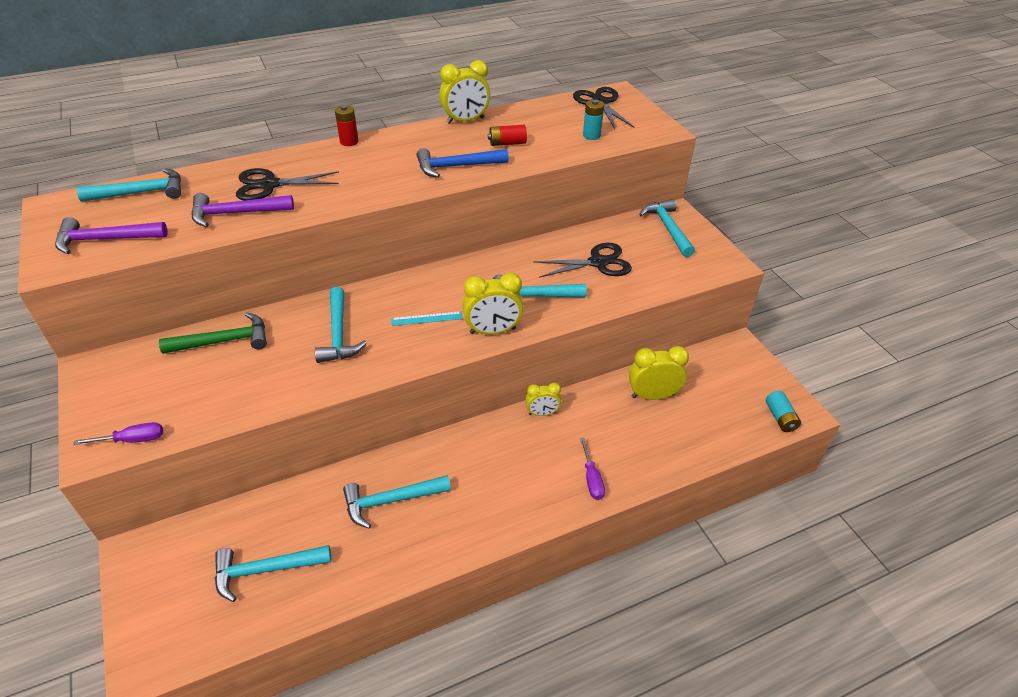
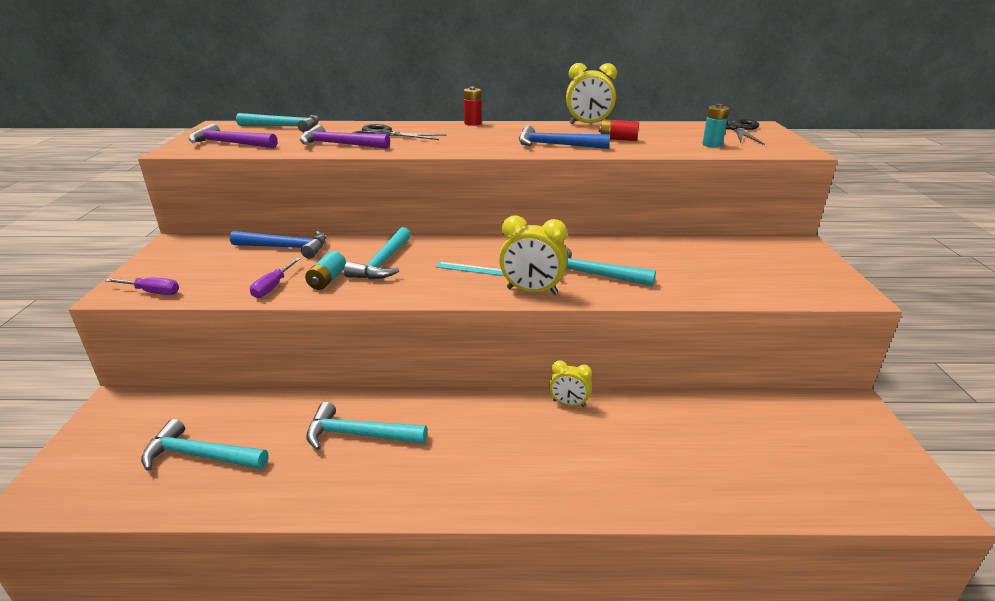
camera: 25 degrees right, 15 degrees down
green hammer [159,313,267,354] -> blue hammer [230,231,326,259]
black scissors [533,243,632,278] -> none
purple screwdriver [580,438,605,500] -> purple screwdriver moved to [250,258,300,298]
yellow clock [629,346,689,400] -> none
turquoise hammer [639,199,695,257] -> none
turquoise battery [765,391,801,432] -> turquoise battery moved to [305,251,346,290]

